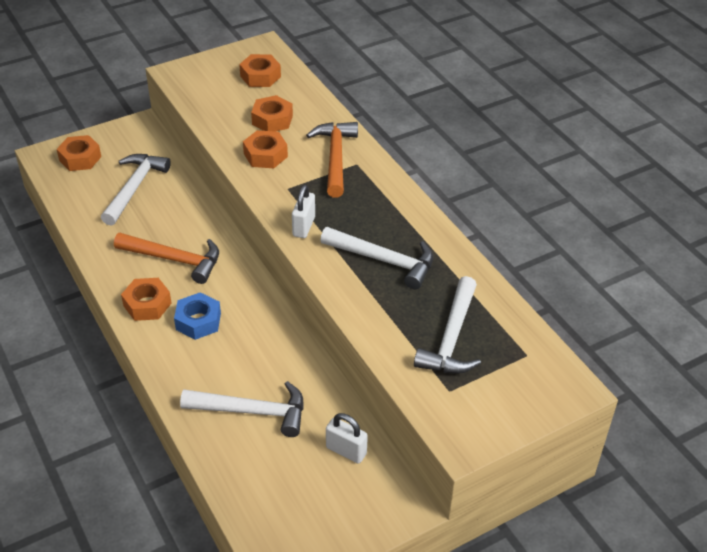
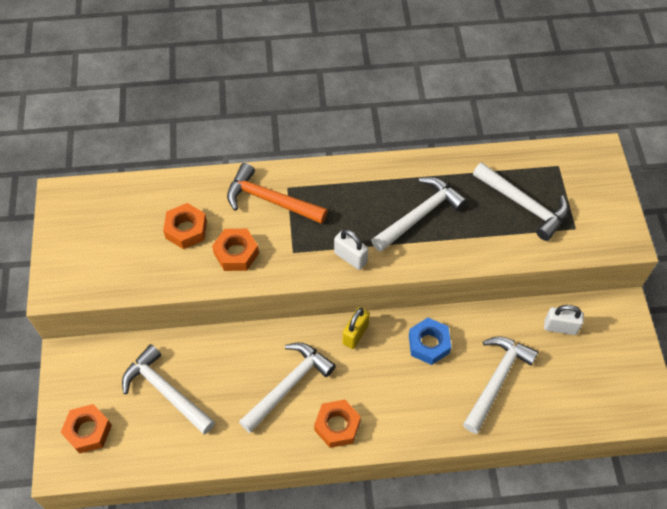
camera: 65 degrees left, 15 degrees up
orange hammer [114,233,219,284] -> white hammer [239,343,336,433]
blue nut [174,292,221,340] -> blue nut moved to [409,318,451,365]
orange nut [239,54,281,87] -> none
white padlock [326,413,368,464] -> white padlock turned 45 degrees clockwise [544,305,584,335]
none -> yellow padlock [343,307,370,349]

